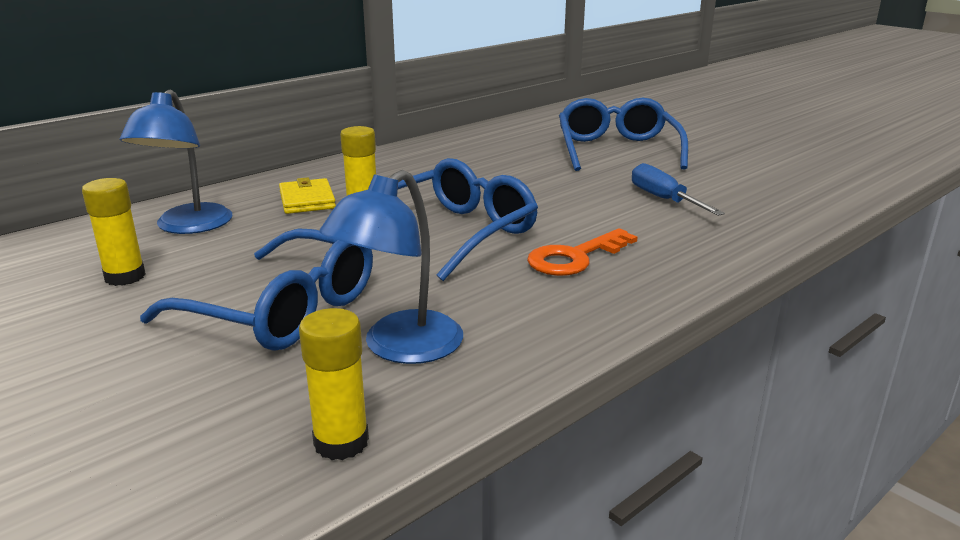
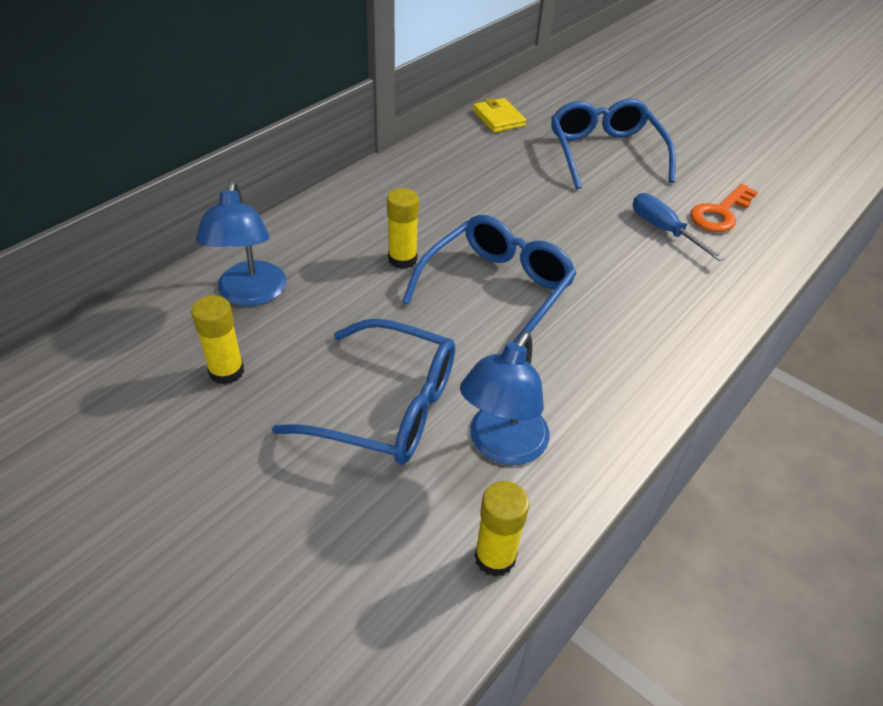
camera: 10 degrees left, 20 degrees up
yellow wallet [279,177,336,214] -> yellow wallet moved to [473,98,526,133]
orange key [527,228,637,276] -> orange key moved to [690,184,758,232]

